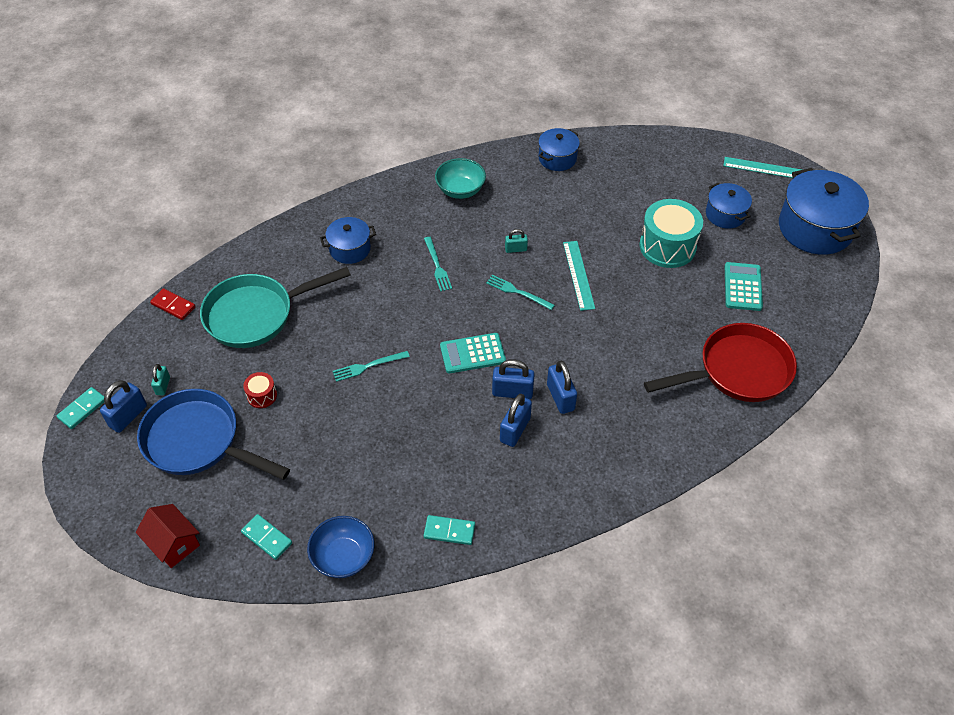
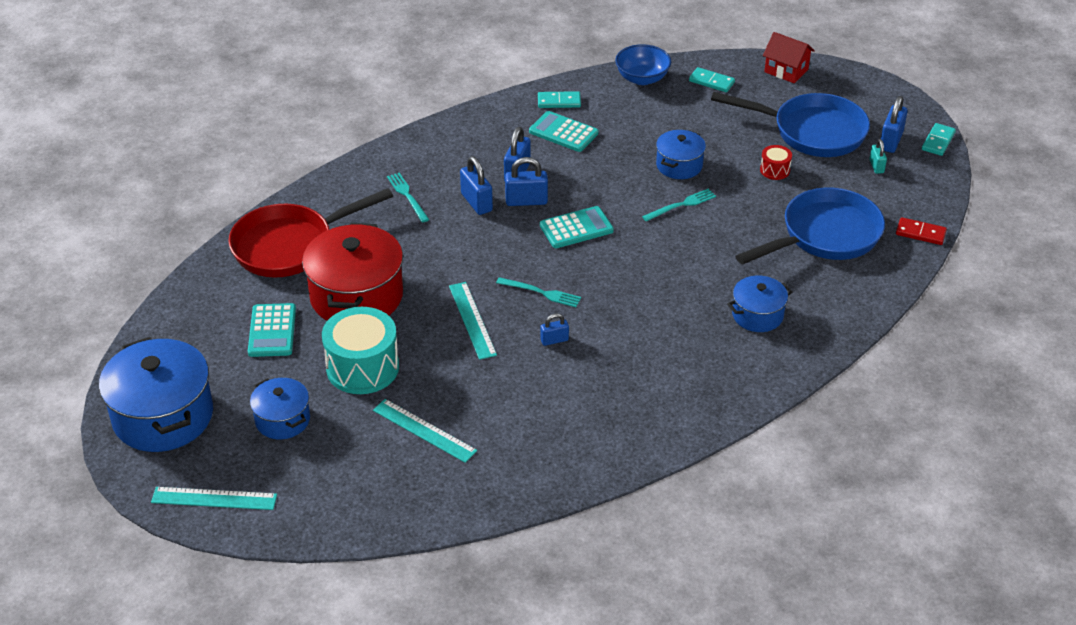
camera: 170 degrees right, 10 degrees down
turquoise pan [200,267,351,348] -> blue pan [735,187,885,264]
turquoise fork [424,237,452,292] -> turquoise fork moved to [387,173,429,222]
turquoise bowl [435,158,486,199] -> none
turquoise padlock [505,229,528,253] -> blue padlock [540,313,569,346]
blue pot [538,128,580,171] -> blue pot moved to [656,130,706,179]
none -> red pot [302,223,403,321]
none -> turquoise ruler [373,399,477,463]
none -> turquoise calculator [529,111,598,152]

